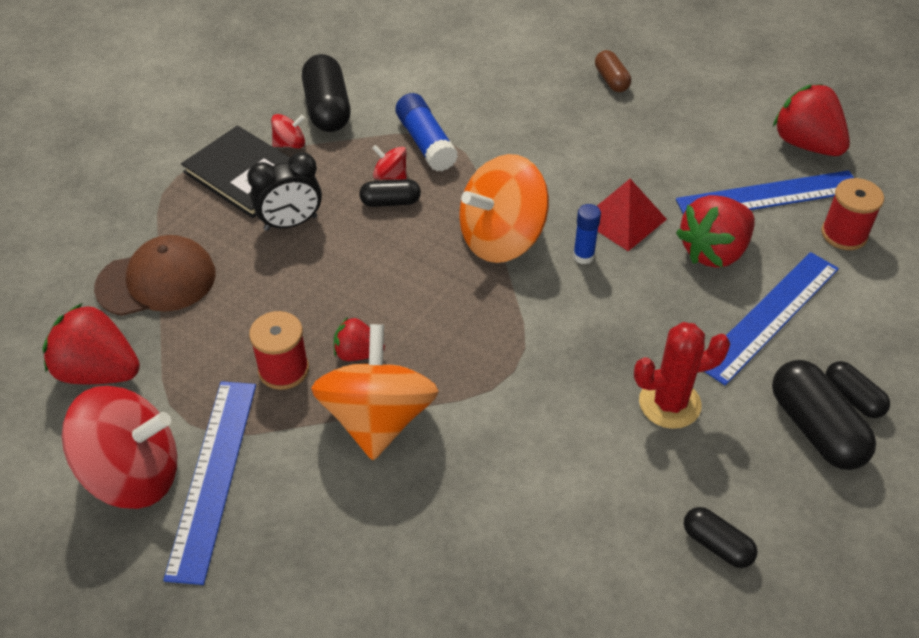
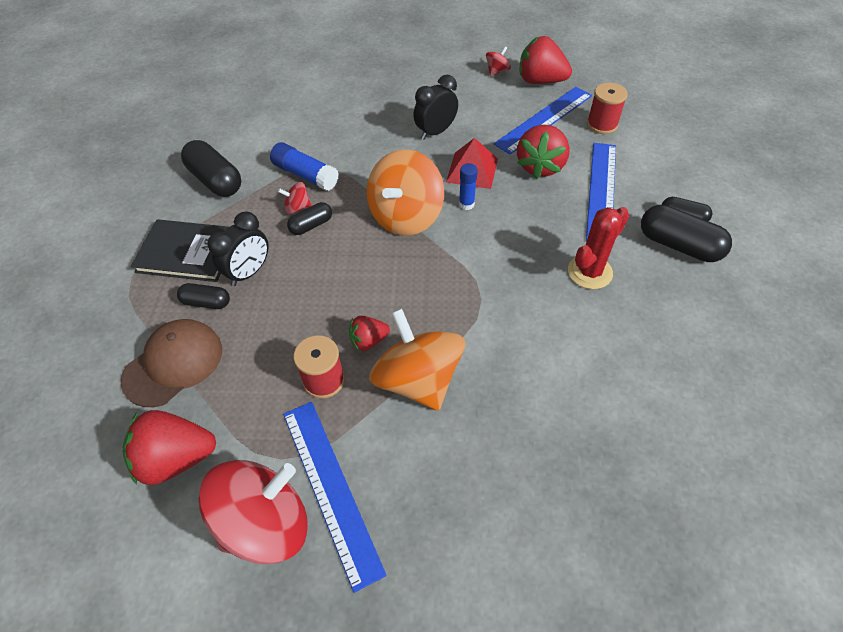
camera: 30 degrees left, 5 degrees up
red spinning top [271,114,305,149] -> red spinning top moved to [486,47,511,76]
brown capsule [595,50,631,92] -> none
black capsule [684,507,758,568] -> black capsule moved to [177,283,230,309]
none -> black clock [413,75,458,140]

